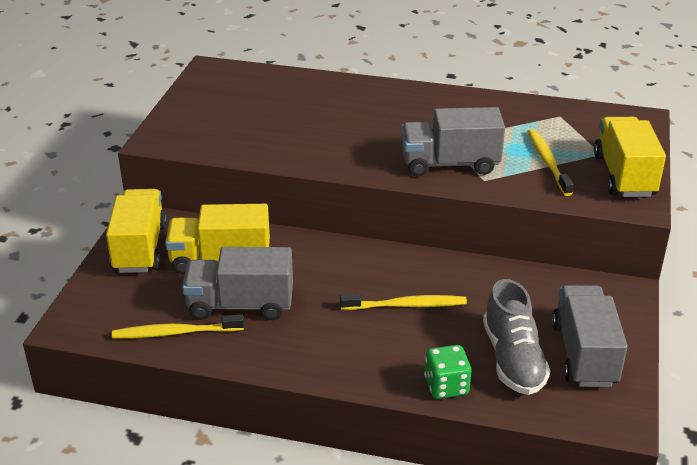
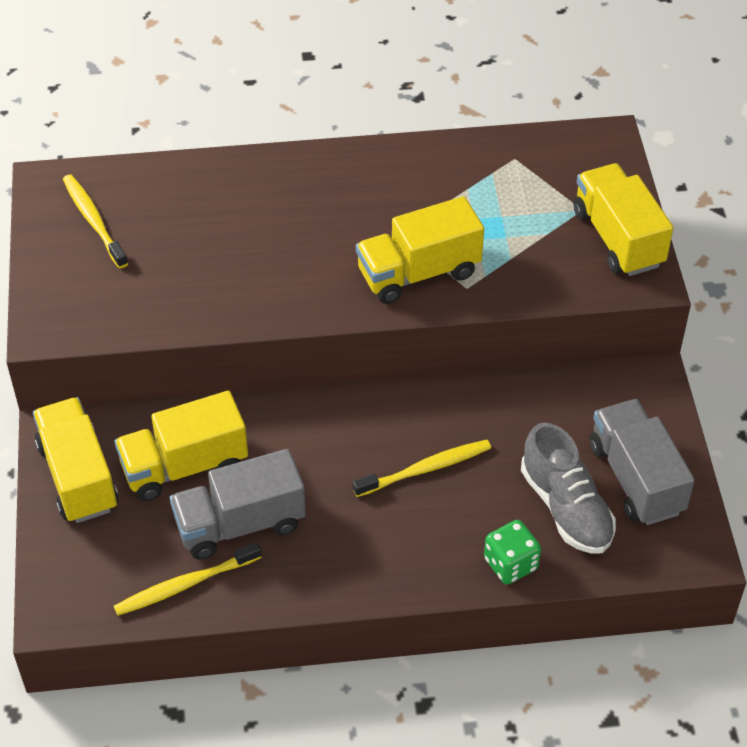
camera: 20 degrees left, 15 degrees up
grey truck [401,107,505,177] -> yellow truck [356,196,484,304]
yellow toothbrush [527,129,574,196] -> yellow toothbrush moved to [63,175,128,269]

